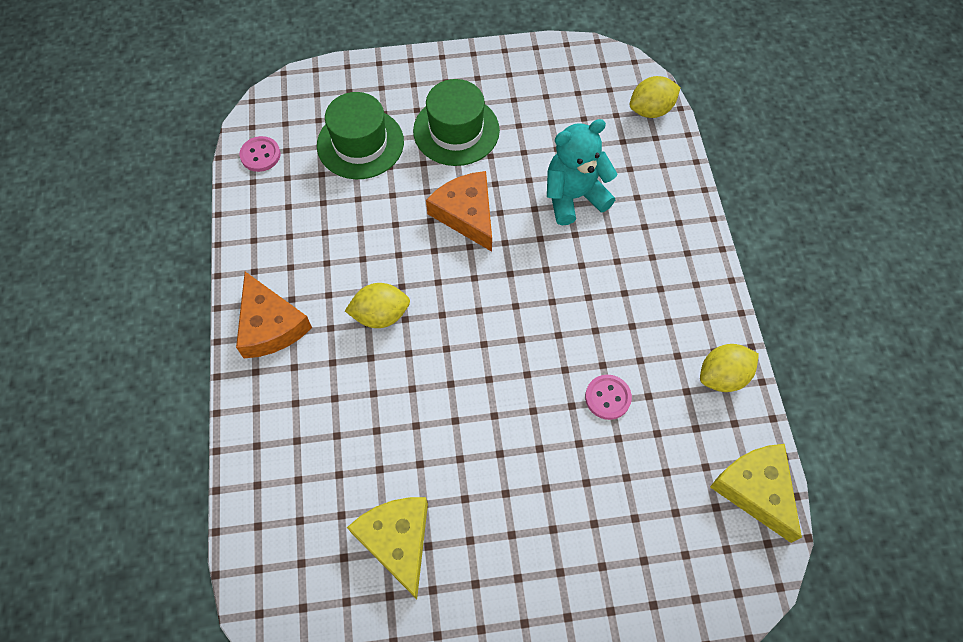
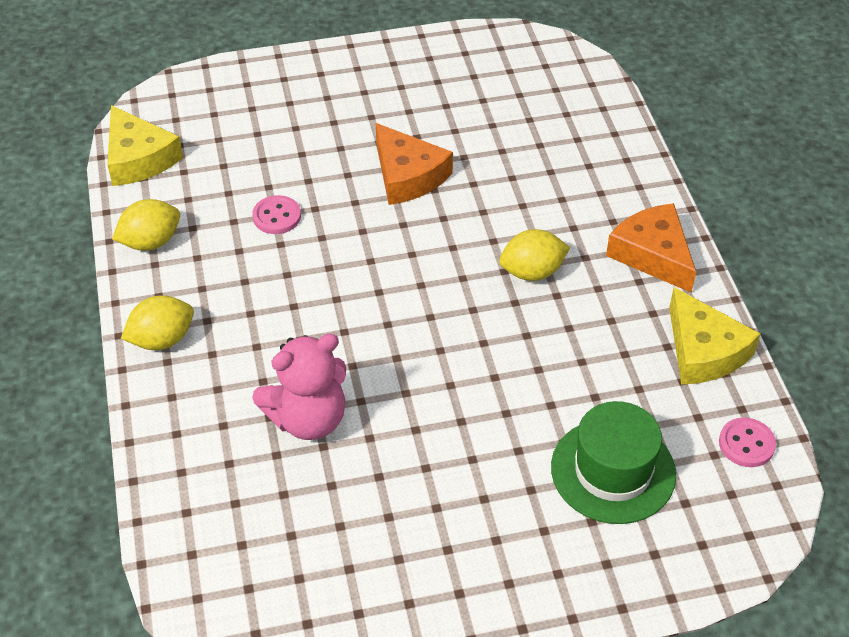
camera: 175 degrees right, 15 degrees down
yellow cheese [347,497,428,599] -> yellow cheese moved to [669,287,760,385]
green hat [413,79,500,166] -> none
orange cheese [426,171,492,252] -> orange cheese moved to [376,123,453,205]
turquoise teddy bear [547,119,618,225] -> pink teddy bear [252,333,346,440]
yellow lemon [630,76,681,118] -> yellow lemon moved to [121,295,194,350]

